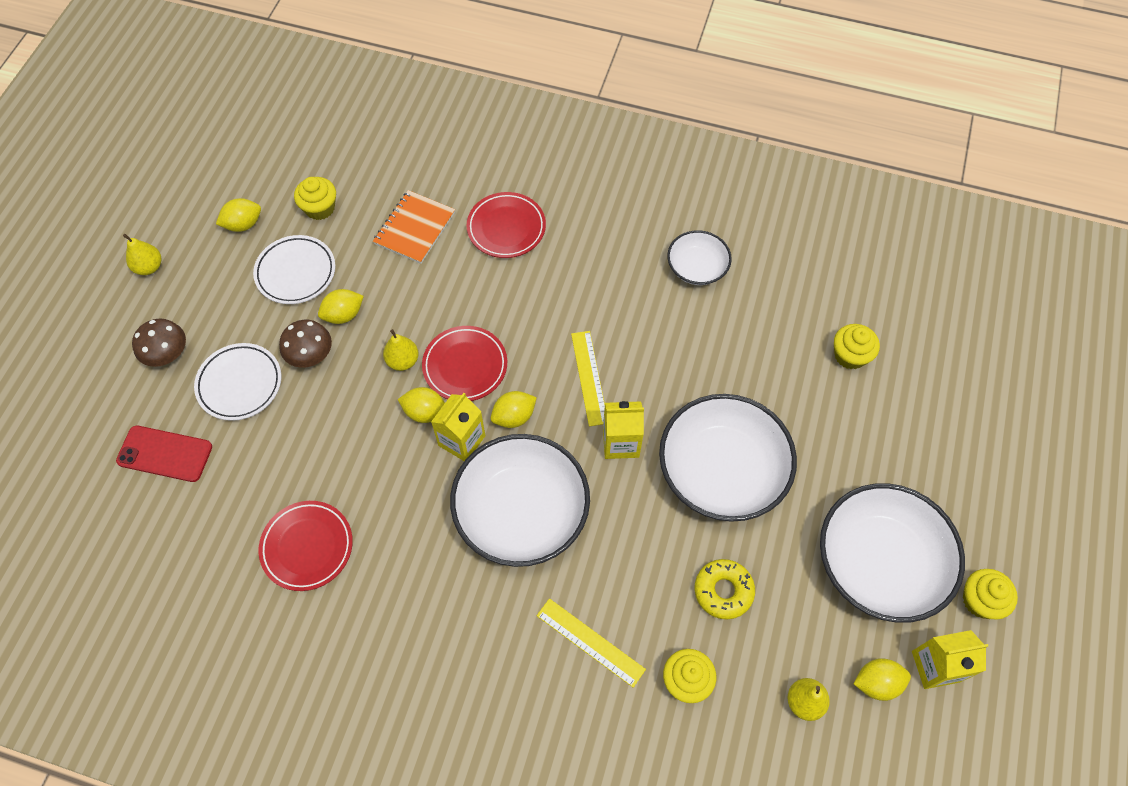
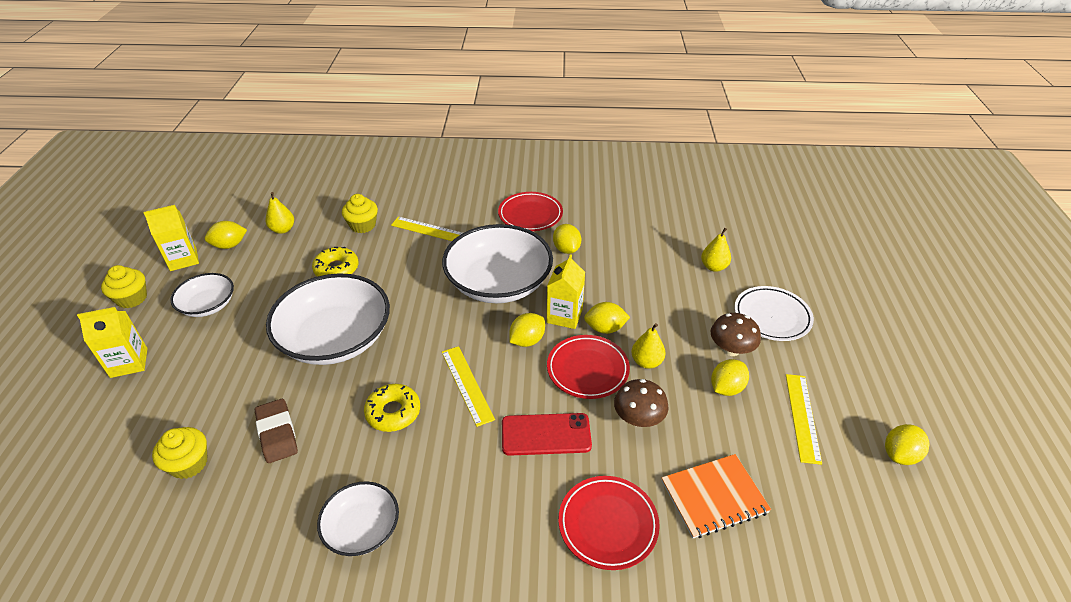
camera: 165 degrees right, 20 degrees down
red phone [116,426,212,482] -> red phone moved to [502,413,592,456]
yellow pear [123,234,161,275] -> yellow pear moved to [701,228,731,272]
brown mushroom [132,319,186,367] -> brown mushroom moved to [614,379,669,427]
white plate [253,235,335,304] -> yellow ruler [786,374,822,465]
red plate [259,501,353,591] -> red plate moved to [498,192,563,231]
yellow cupcake [294,177,336,220] -> none
orange notebook [373,190,455,264] -> orange notebook turned 60 degrees clockwise [662,454,771,539]
yellow carton [603,401,644,459] -> yellow carton moved to [77,307,148,378]
white bowl [820,483,965,623] -> white bowl [170,273,234,317], size x0.53
none -> brown eraser [255,399,298,463]
none -> yellow donut [364,384,420,432]
none -> yellow lemon [553,224,581,254]

